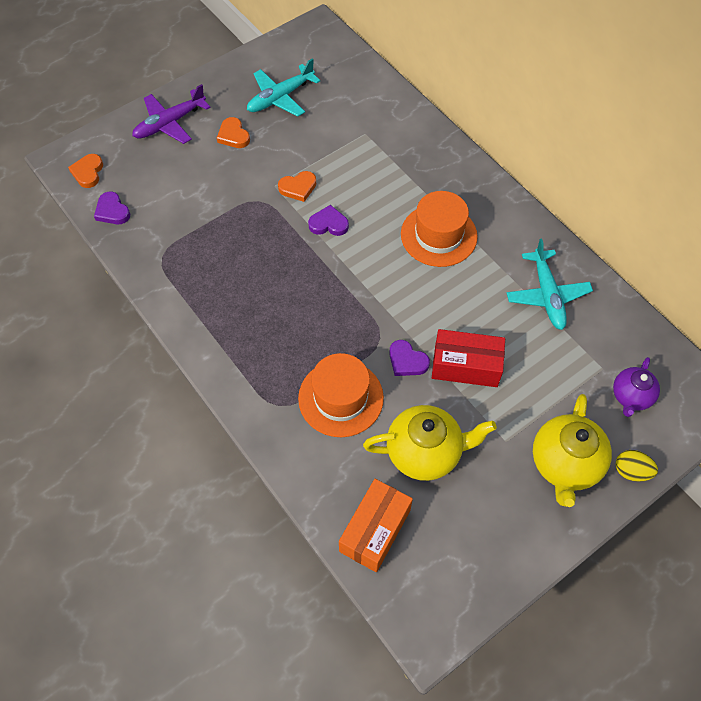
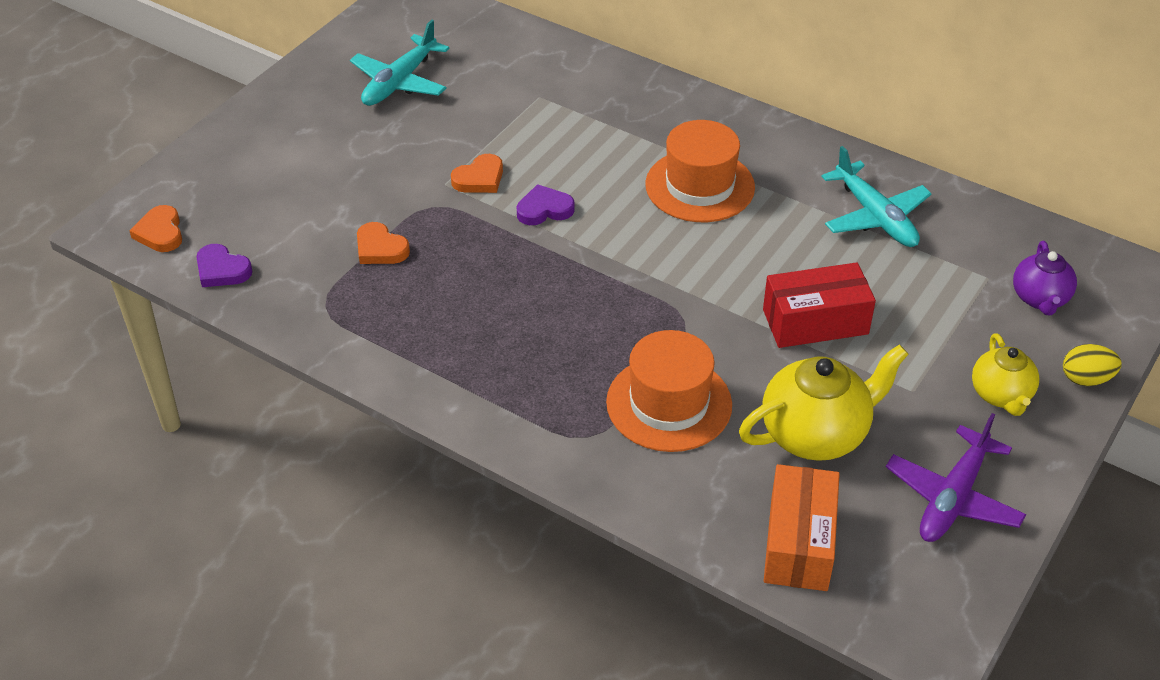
camera: 20 degrees left, 15 degrees down
purple plane [132,84,211,144] -> purple plane moved to [886,413,1026,542]
orange heart [217,117,250,148] -> orange heart moved to [357,222,410,264]
purple heart [389,340,430,376] -> none
yellow teapot [533,394,612,507] -> yellow teapot [972,333,1039,416], size x0.61

